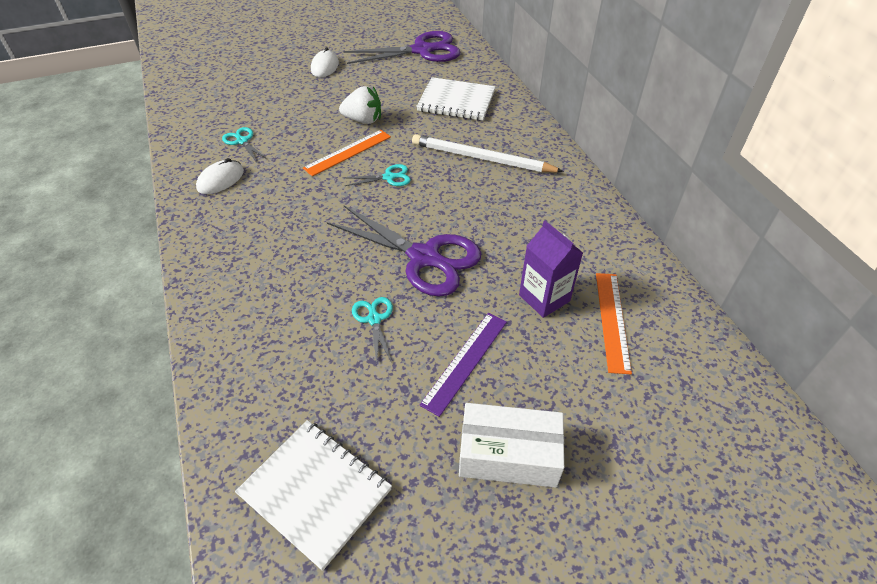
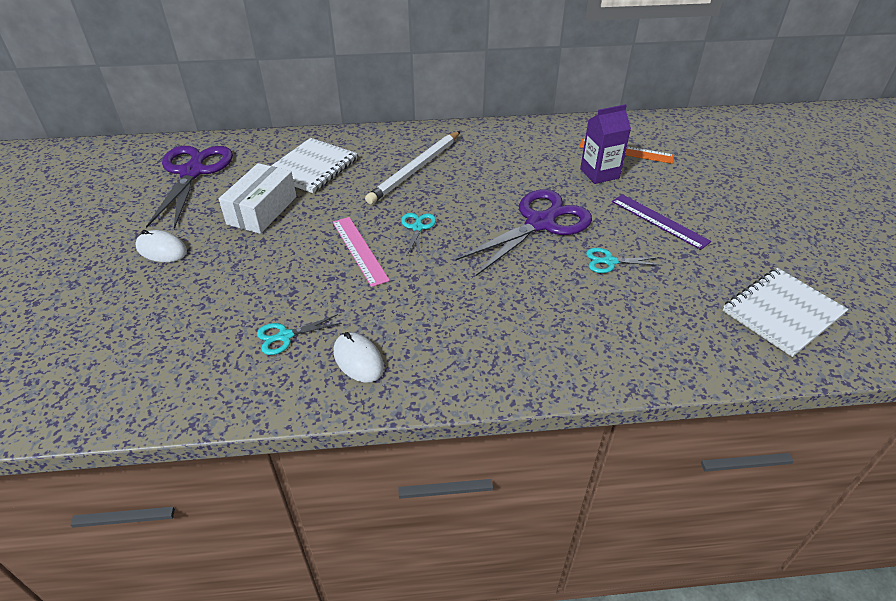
camera: 75 degrees left, 5 degrees down
orange ruler [303,130,391,176] -> pink ruler [333,217,390,287]
white strawberry [339,86,381,124] -> none
white box [459,403,564,488] -> white box moved to [219,163,297,234]

